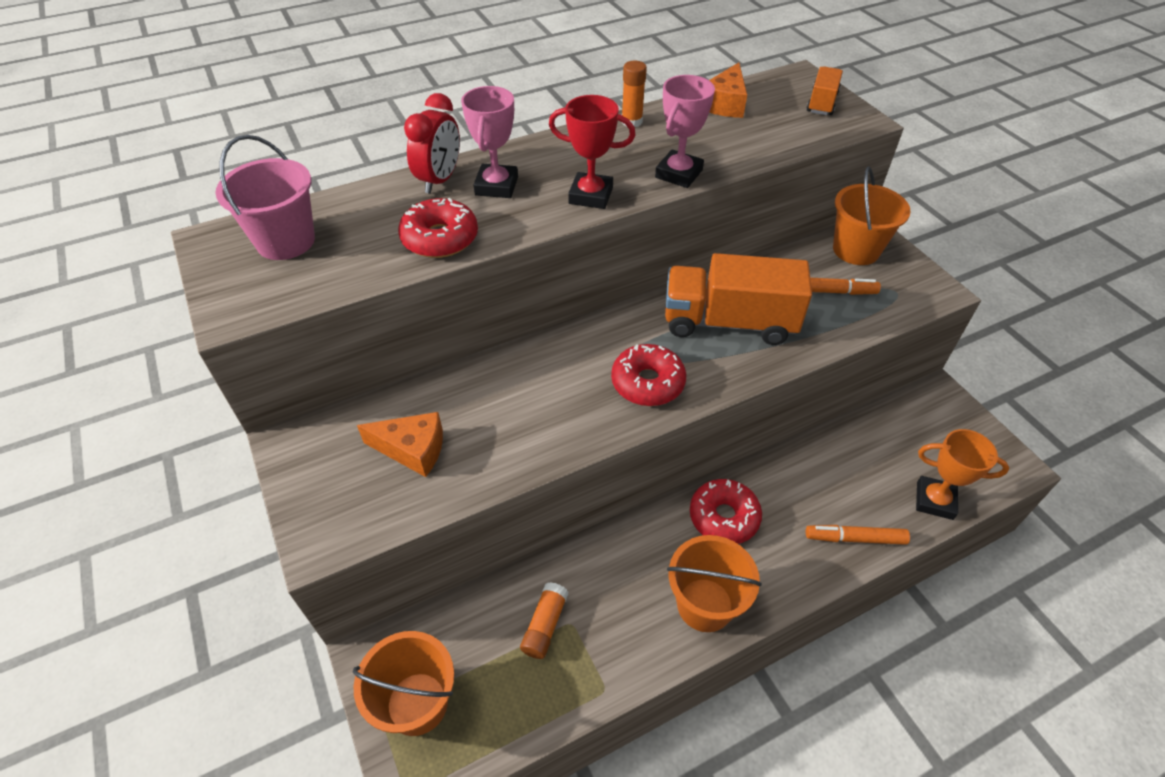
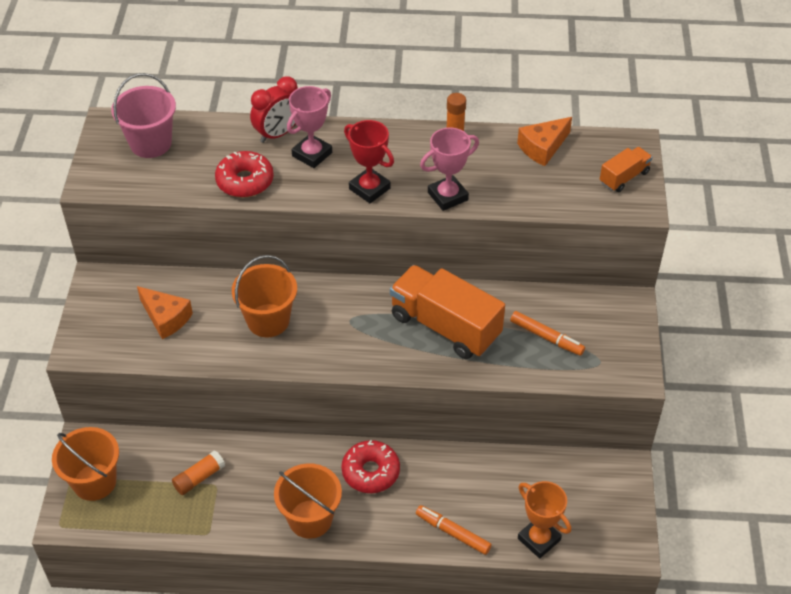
camera: 30 degrees right, 0 degrees up
red donut [611,344,686,406] -> none
orange bucket [833,166,911,265] -> orange bucket moved to [232,255,297,338]

